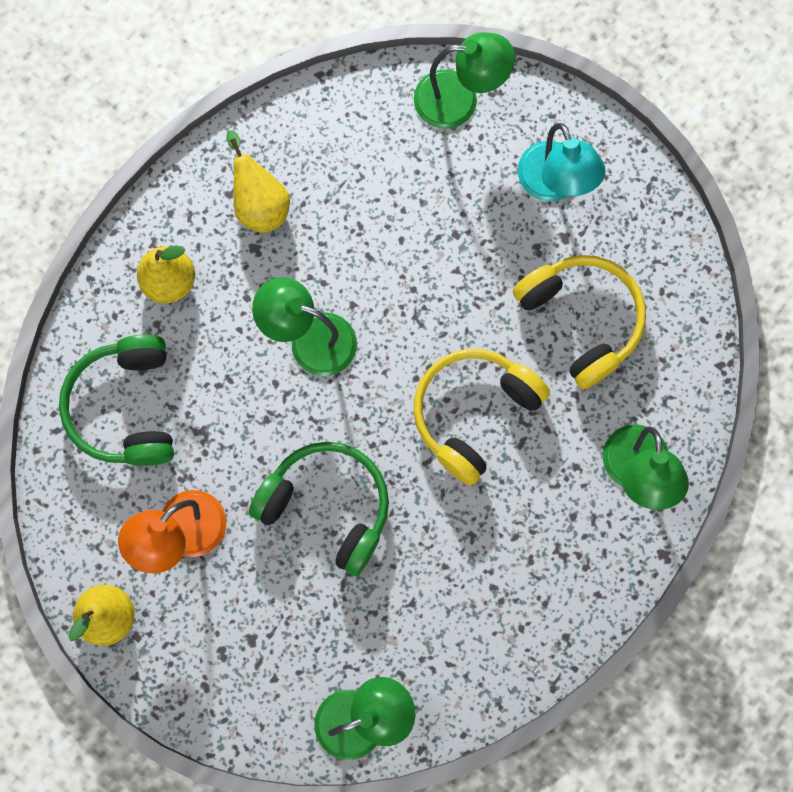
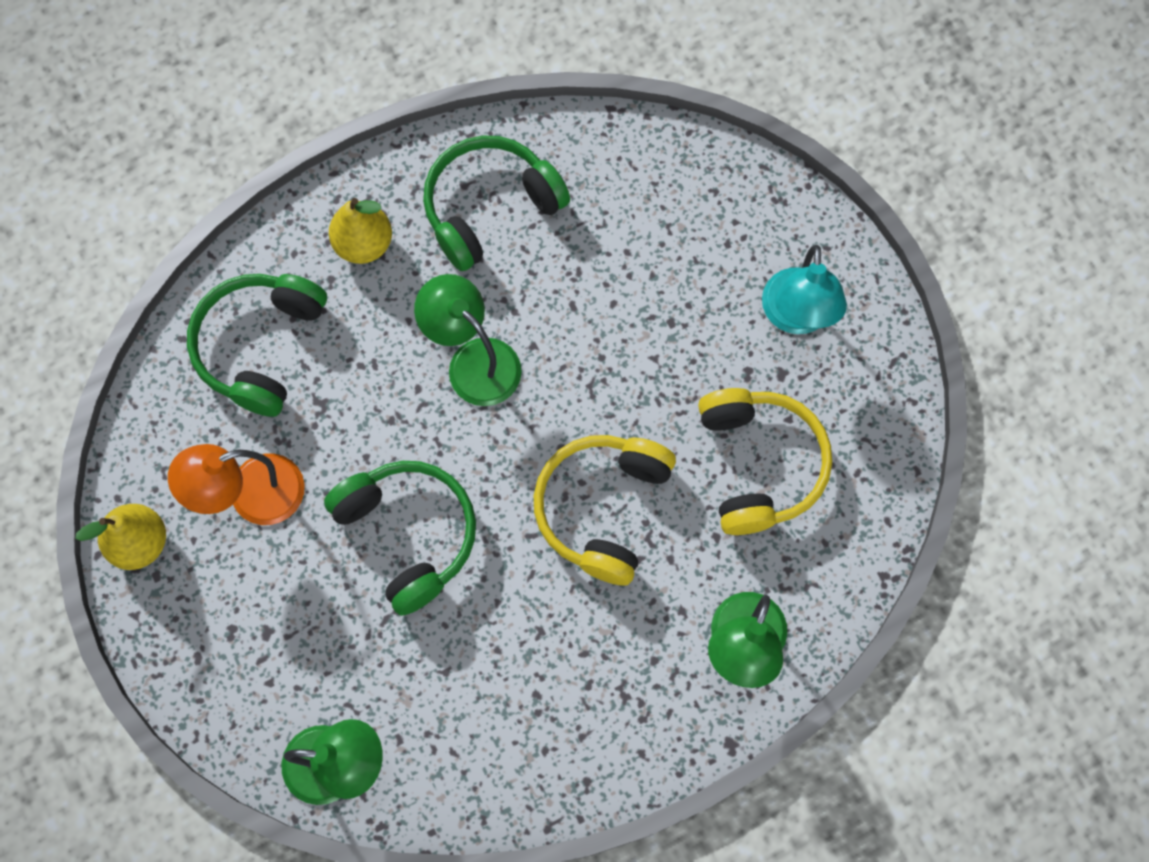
camera: 25 degrees right, 5 degrees down
yellow pear [226,130,290,233] -> green headphones [423,136,570,271]
green lamp [414,32,515,129] -> none
yellow headphones [414,349,550,486] -> yellow headphones turned 45 degrees counterclockwise [534,435,676,585]

